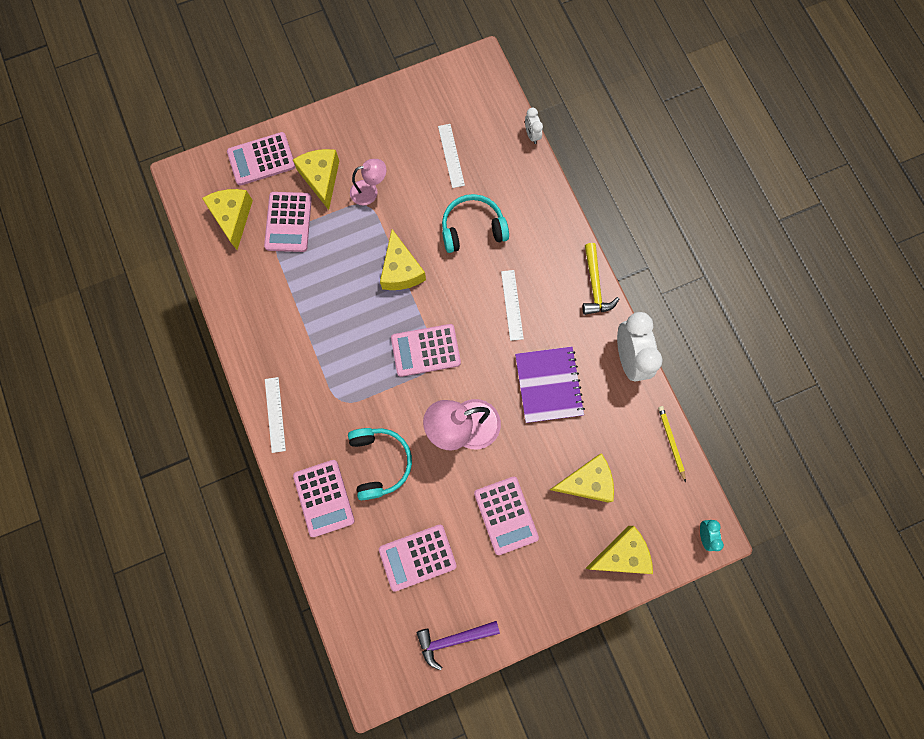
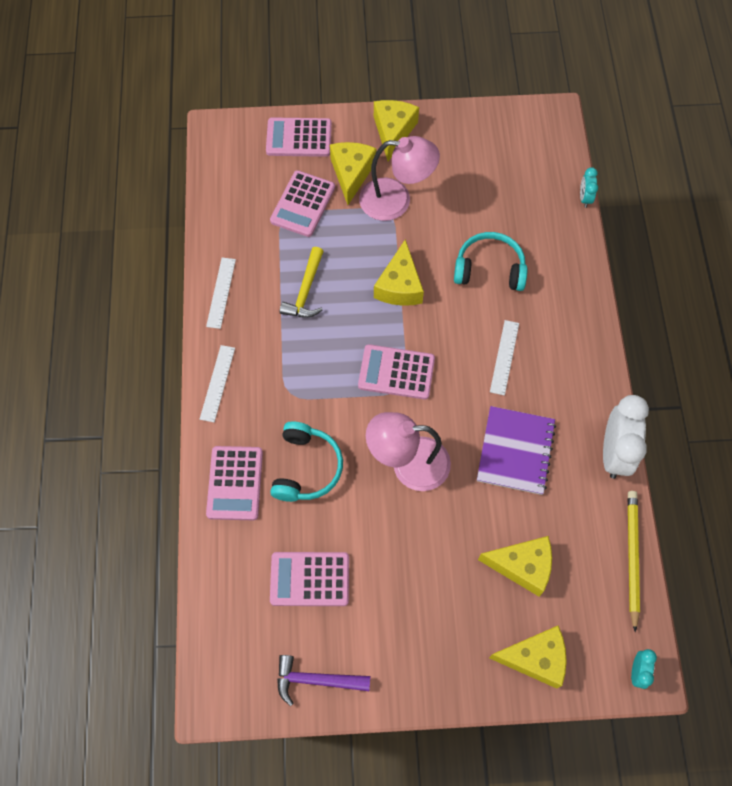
camera: 20 degrees right, 10 degrees down
yellow cheese [202,189,253,250] -> yellow cheese moved to [374,100,419,161]
pink lamp [350,159,387,205] -> pink lamp [359,136,440,221], size x1.70
white ruler [438,124,465,188] -> white ruler moved to [206,258,236,329]
pink calculator [474,477,539,555] -> none
white clock [525,108,543,144] -> turquoise clock [580,167,598,208]
yellow hammer [582,243,619,315] -> yellow hammer moved to [280,247,324,318]
yellow pencil [658,406,686,482] -> yellow pencil [628,491,640,632], size x1.55

